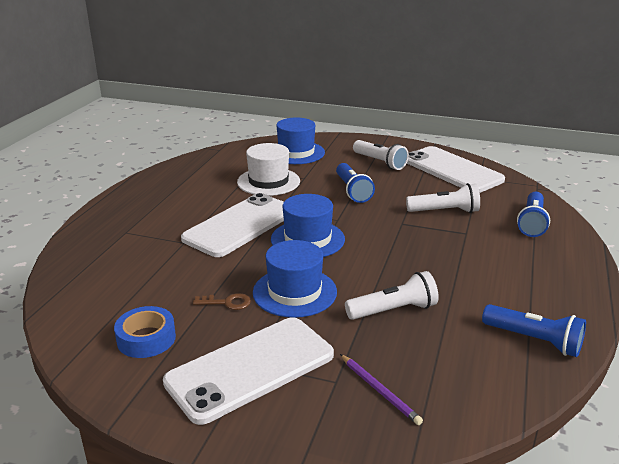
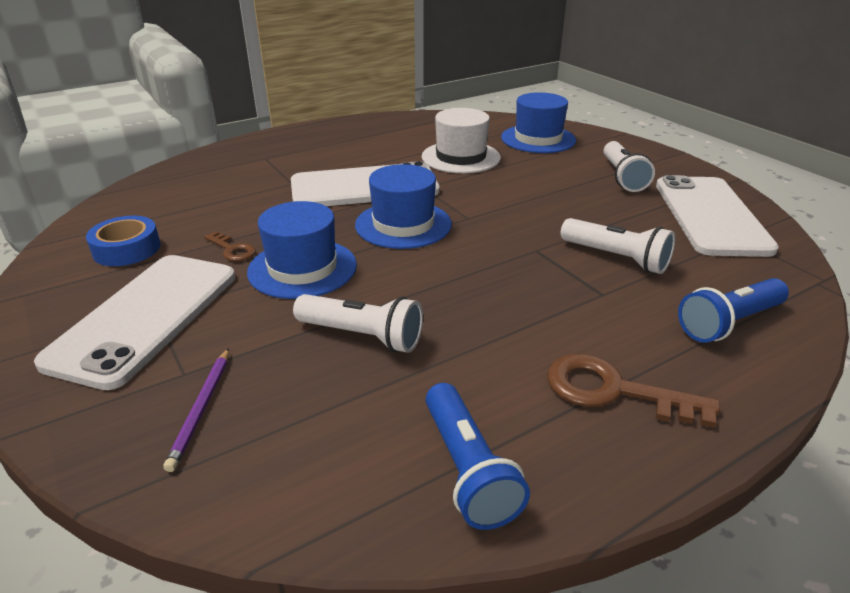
camera: 40 degrees right, 5 degrees up
white phone [163,317,334,425] -> white phone turned 75 degrees counterclockwise [34,255,235,390]
blue flashlight [336,163,375,203] -> none
none -> brown key [548,354,720,428]

